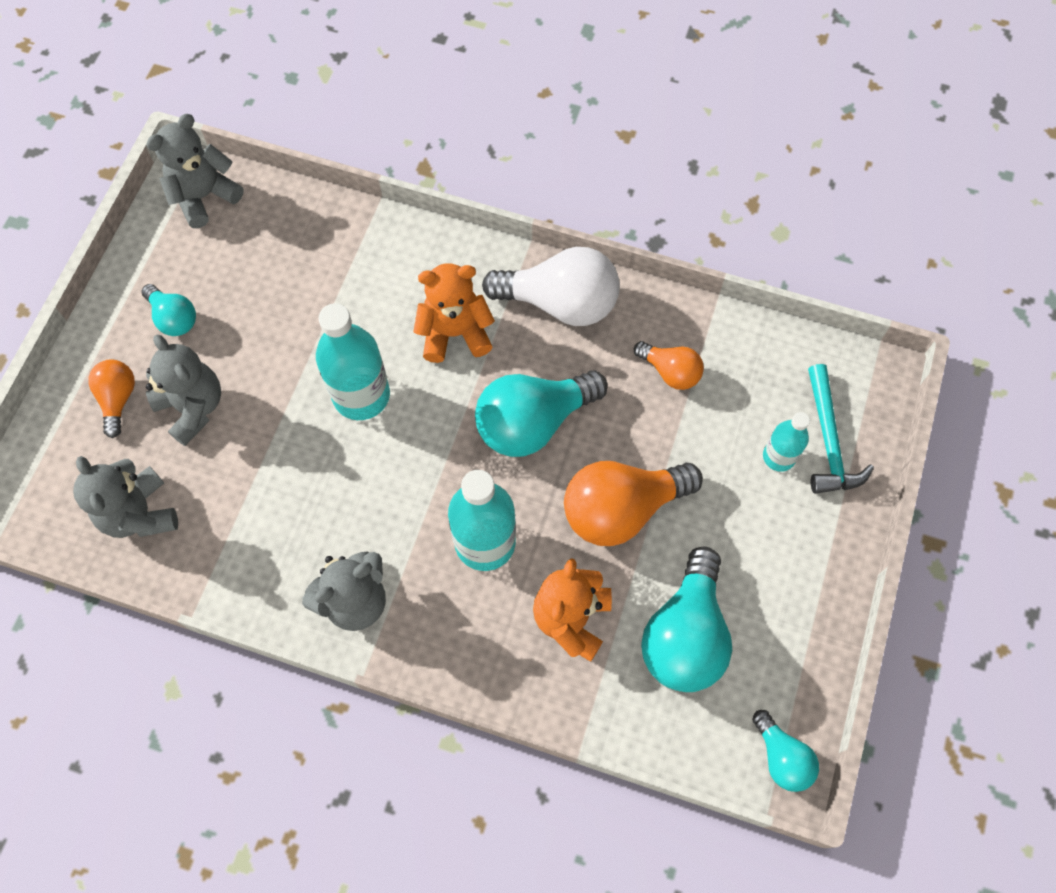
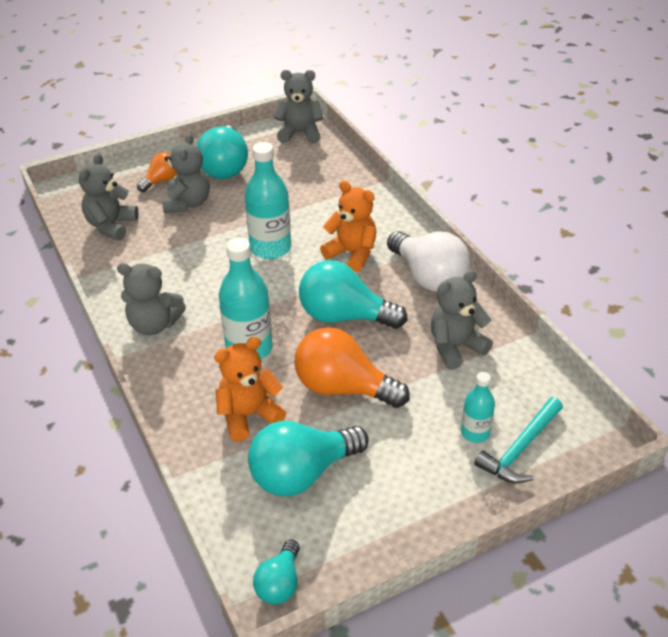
camera: 45 degrees right, 25 degrees down
turquoise light bulb [141,284,196,336] -> turquoise light bulb [197,125,248,179], size x1.85
orange light bulb [634,341,704,390] -> grey teddy bear [431,270,493,370]

